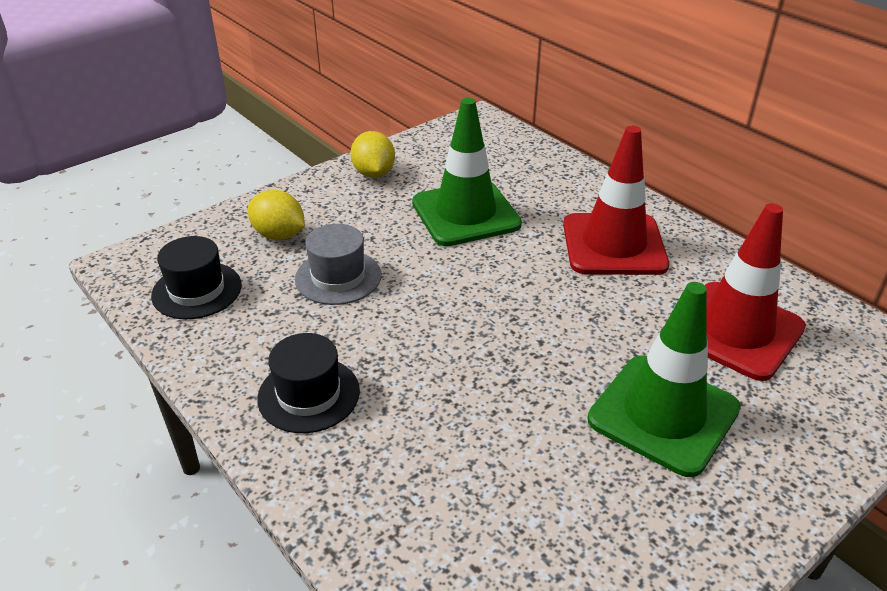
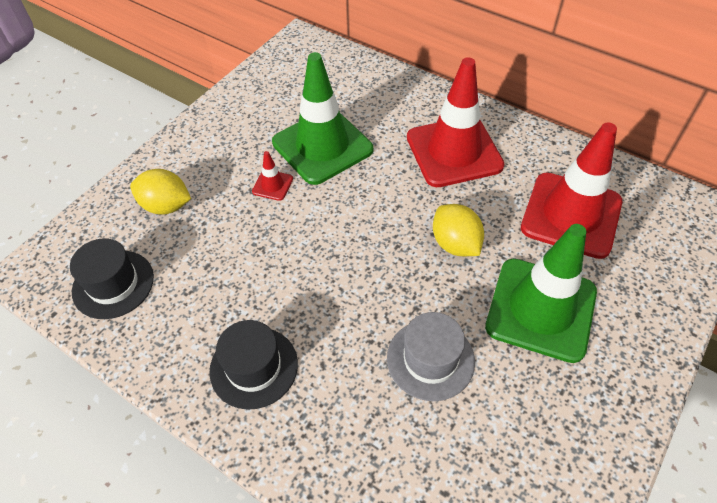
camera: 15 degrees left, 15 degrees up
grey hat [295,224,382,305] -> grey hat moved to [387,312,475,401]
yellow lemon [350,131,395,178] -> yellow lemon moved to [433,204,484,256]
none -> red traffic cone [252,151,293,201]

